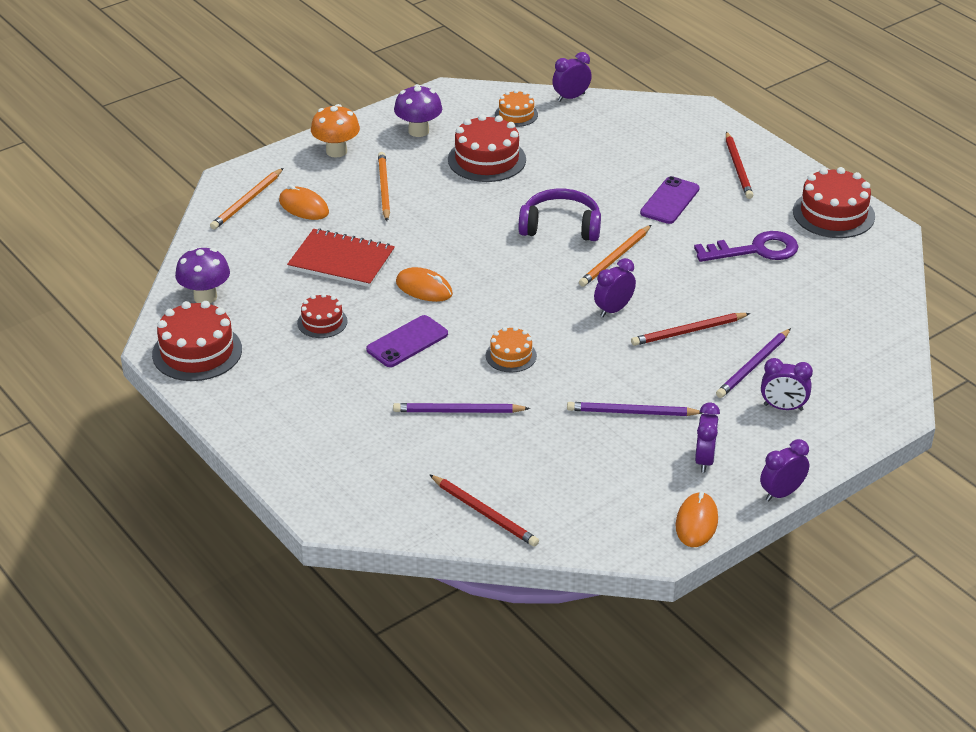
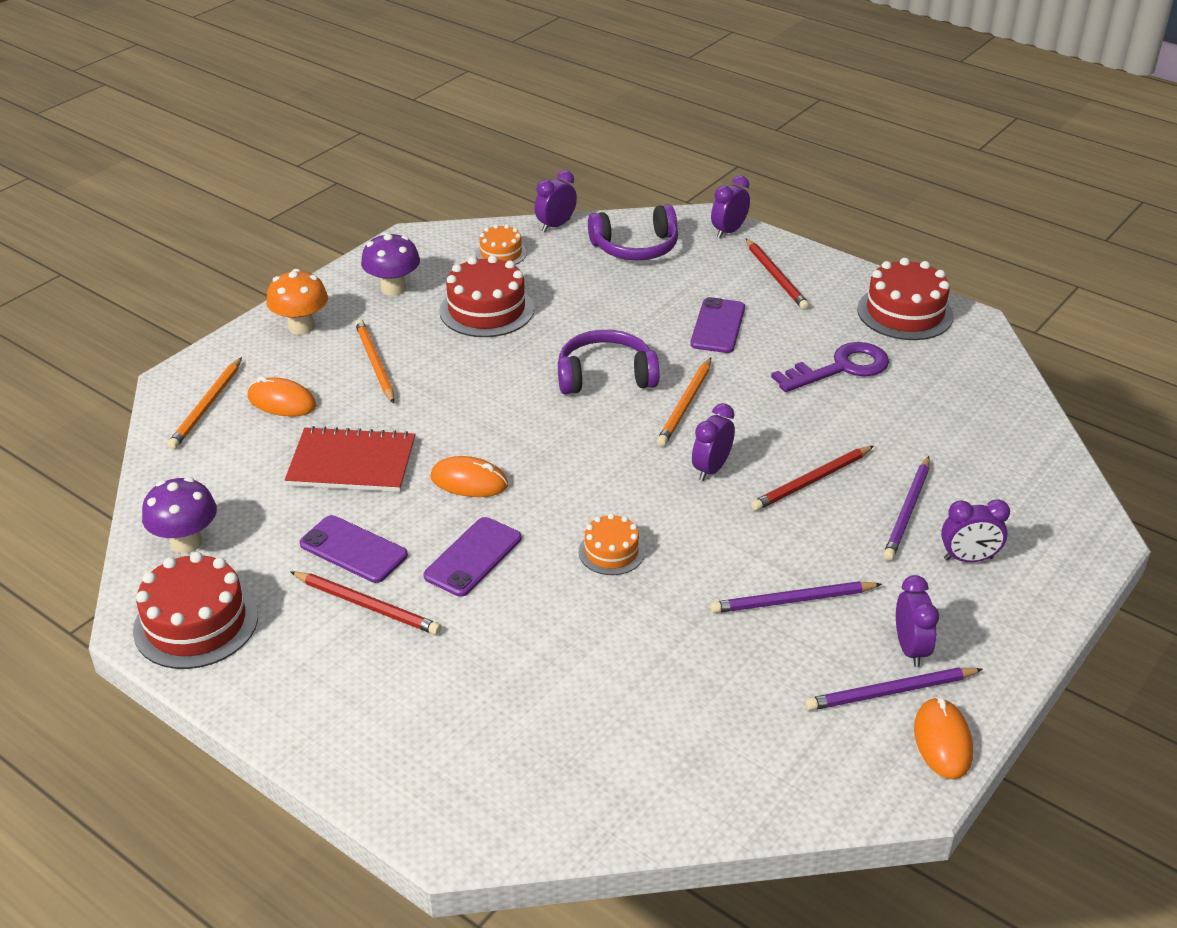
camera: 15 degrees left, 0 degrees up
red cake [297,293,347,338] -> purple phone [300,515,408,583]
purple pencil [393,403,530,413] -> purple pencil moved to [805,667,983,711]
red pencil [429,474,539,547] -> red pencil moved to [290,571,441,635]
purple clock [760,439,809,501] -> purple clock moved to [711,176,750,238]
none -> purple headphones [588,204,678,260]

